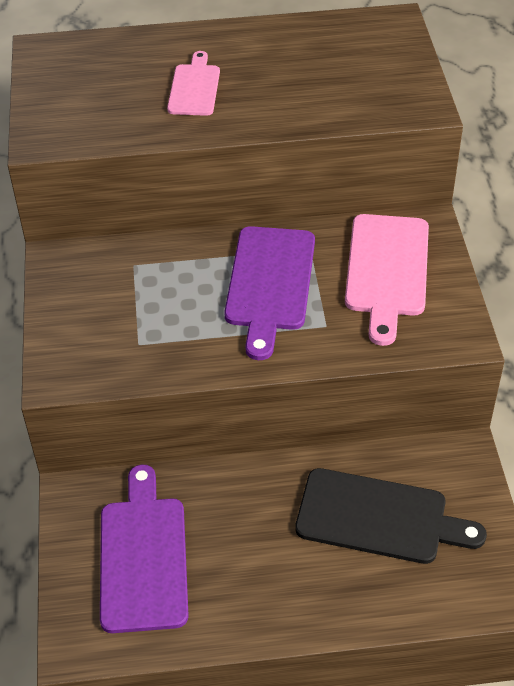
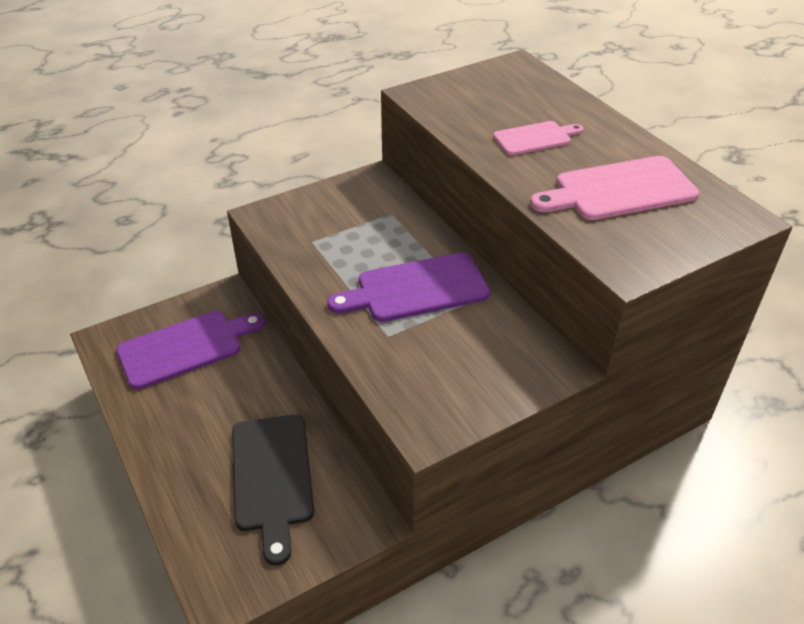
camera: 65 degrees right, 5 degrees down
pink cutting board [345,214,429,346] -> pink cutting board moved to [530,156,699,220]

